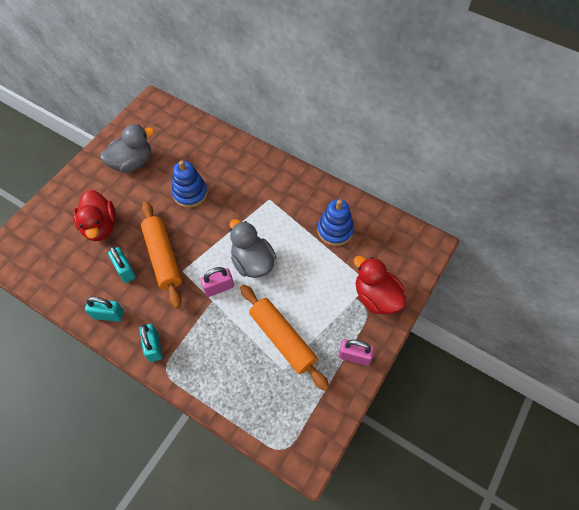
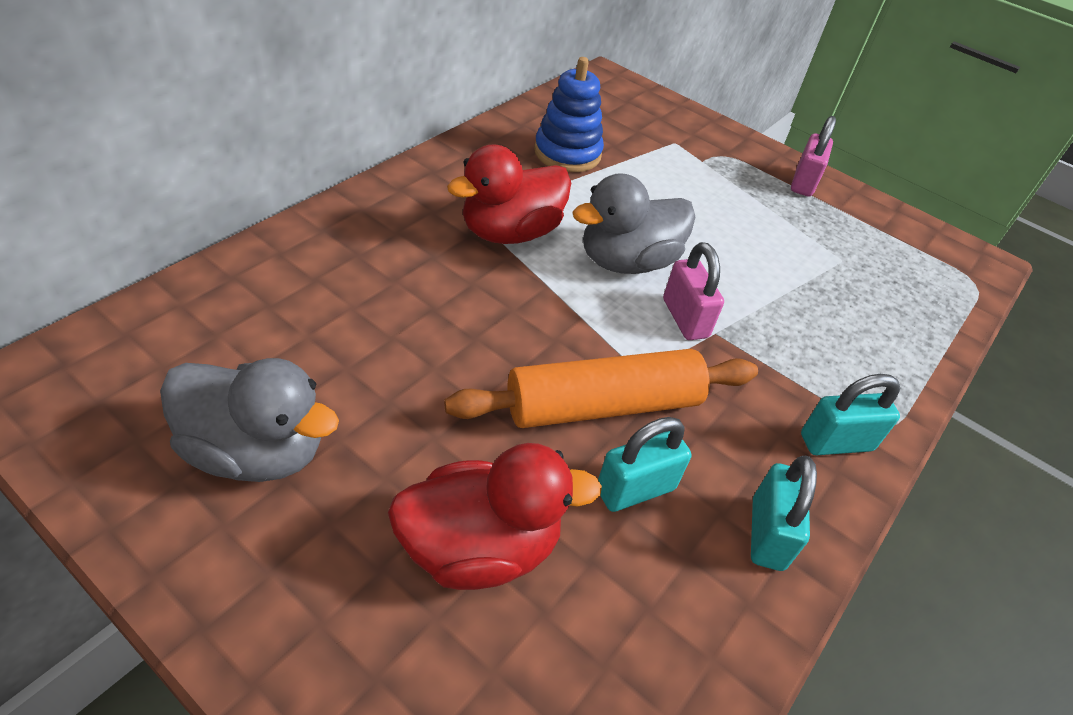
camera: 90 degrees left, 15 degrees down
grey duck [100,124,155,172] -> grey duck turned 135 degrees clockwise [160,358,339,482]
blue stacking toy [172,160,208,208] -> none
orange rolling pin [240,284,329,391] -> none
red duck [354,256,406,314] -> red duck moved to [447,144,571,244]

